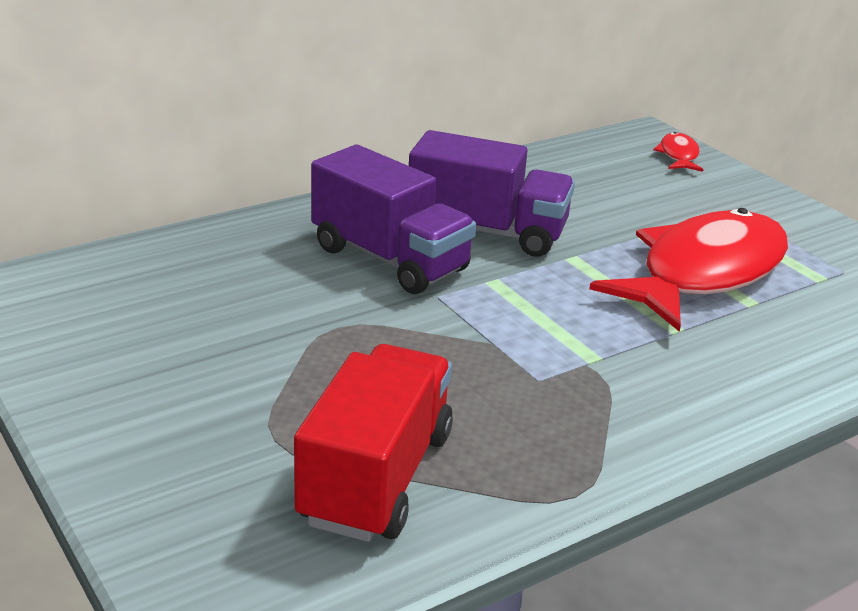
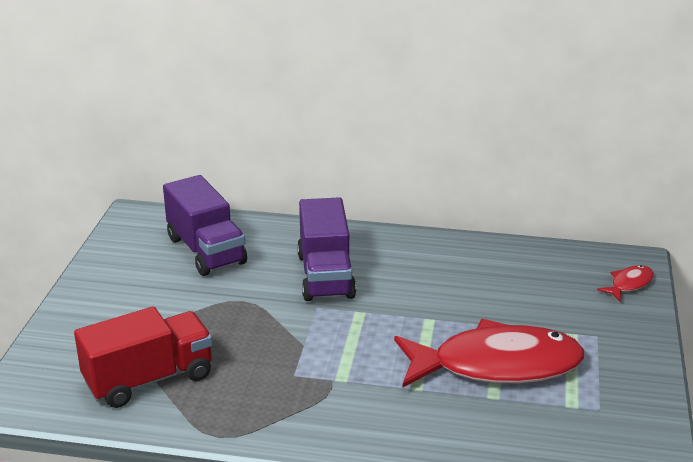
camera: 45 degrees right, 0 degrees up
purple truck [409,130,575,257] -> purple truck moved to [163,175,247,276]

